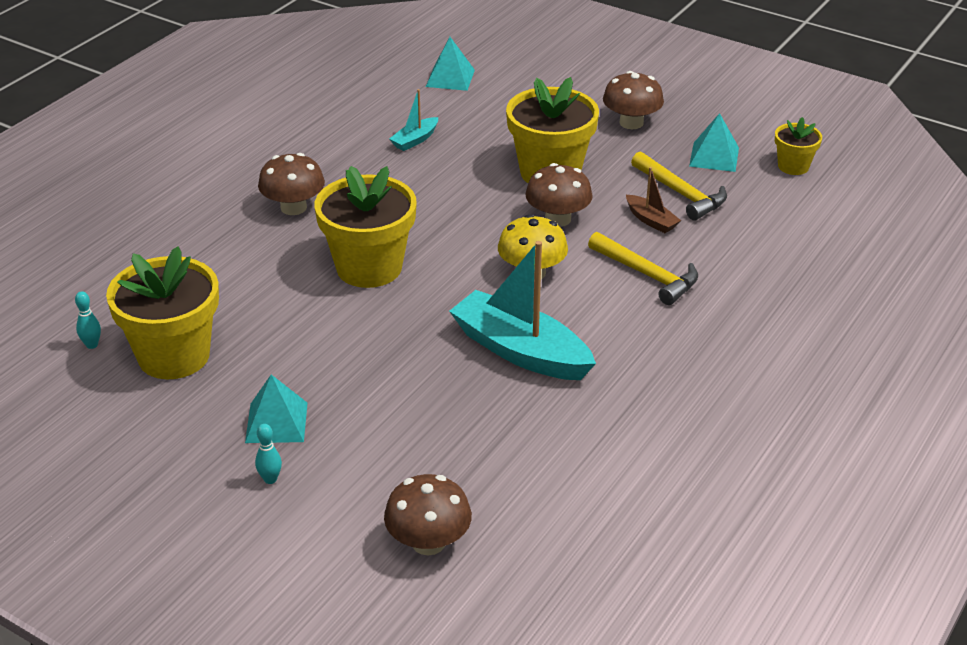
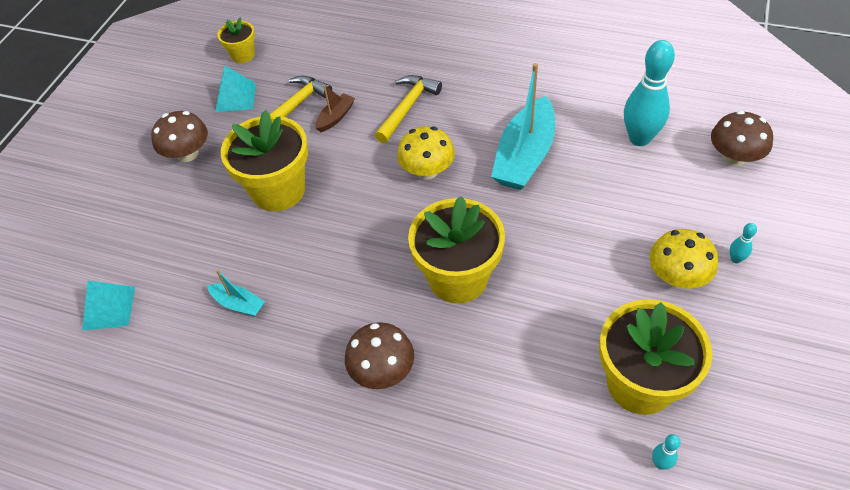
camera: 100 degrees left, 15 degrees up
turquoise pyramid [245,375,308,443] -> yellow mushroom [650,229,718,289]
brown mushroom [525,163,593,227] -> none
none -> turquoise bowling pin [624,40,675,146]

